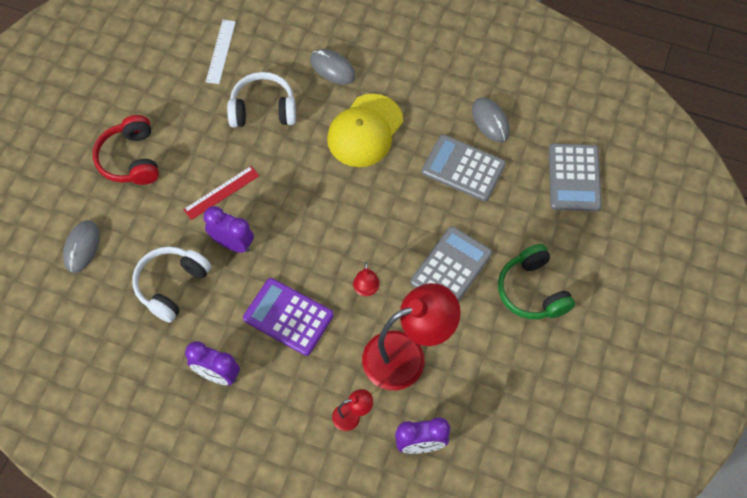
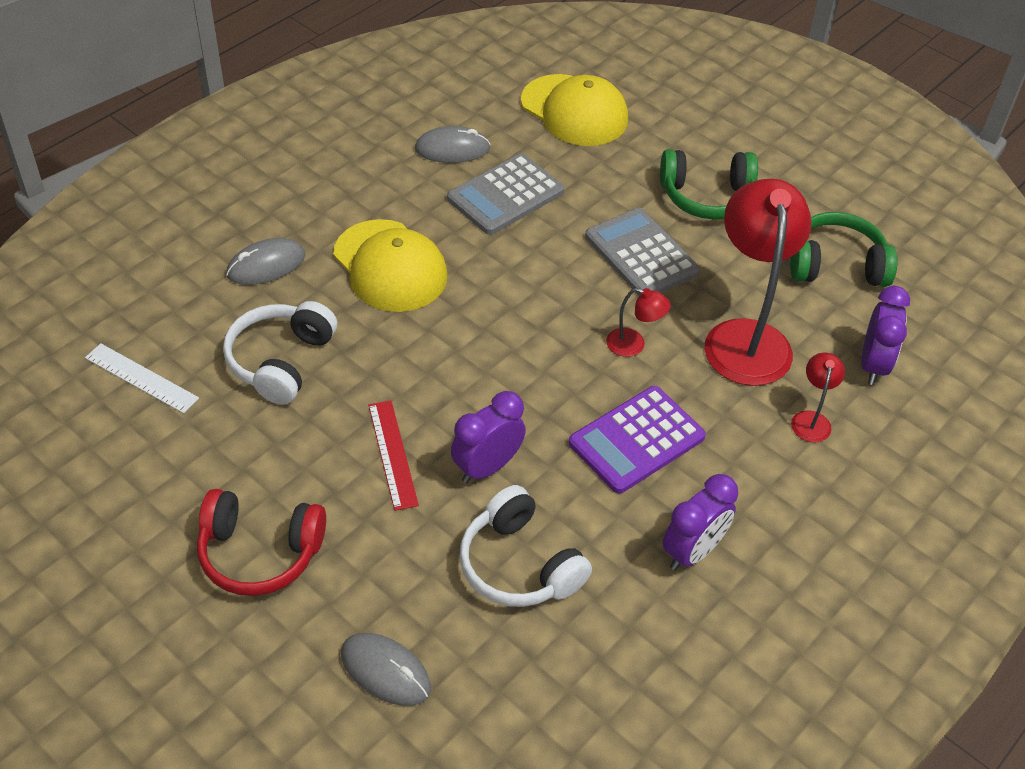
camera: 70 degrees left, 15 degrees down
grey calculator [549,143,602,211] -> yellow cap [521,74,628,146]
none -> green headphones [790,212,898,287]

